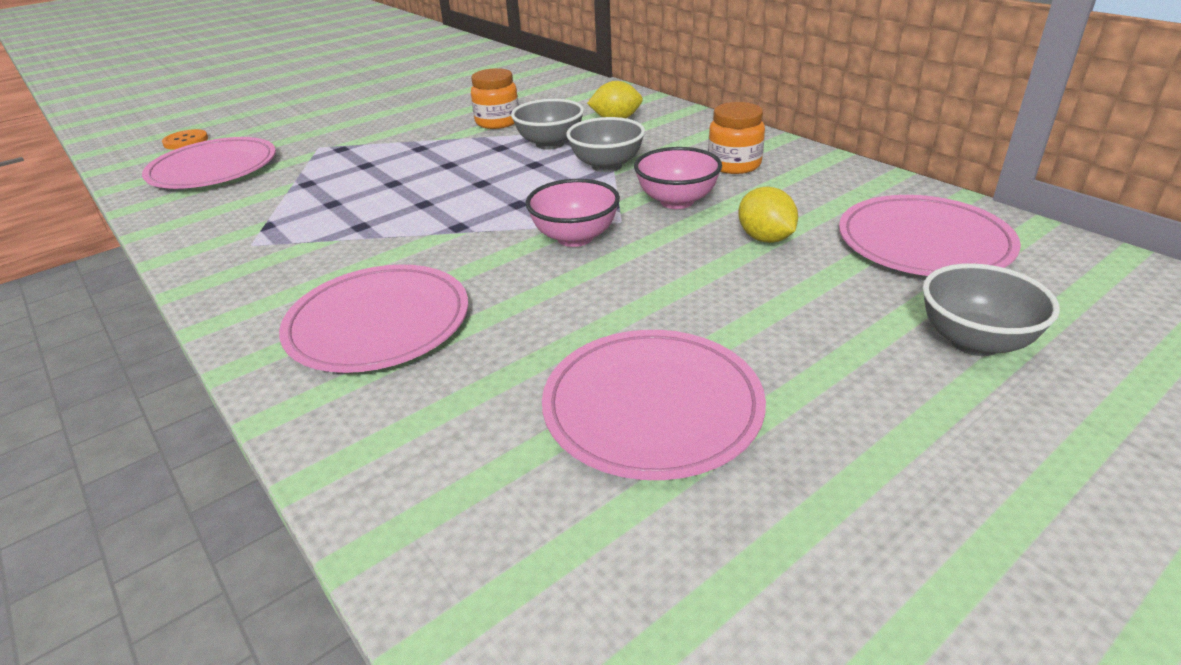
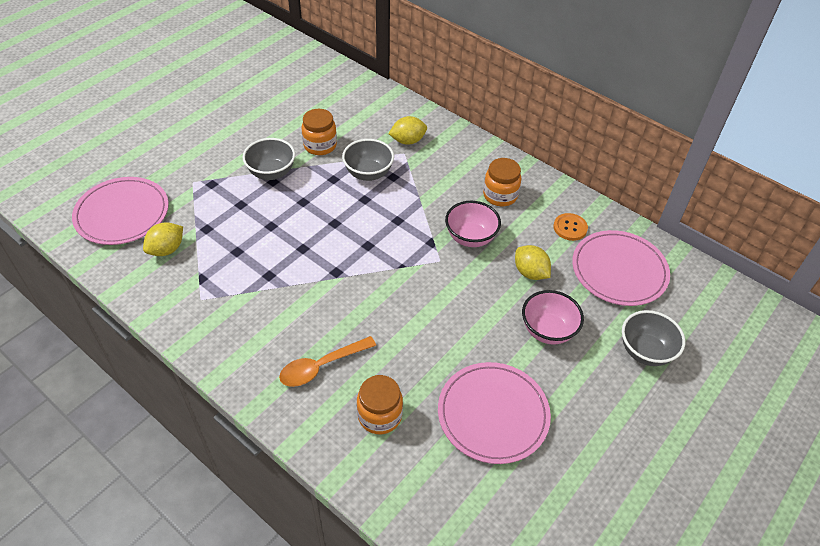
camera: 15 degrees left, 15 degrees up
orange button [162,129,208,150] -> orange button moved to [553,213,588,241]
pink plate [279,264,468,373] -> orange spoon [279,336,376,387]
pink bowl [526,179,620,247] -> pink bowl moved to [522,290,584,345]
grey bowl [566,117,645,172] -> grey bowl moved to [243,138,295,180]
none -> yellow lemon [143,222,183,256]
none -> orange jar [357,375,403,434]

